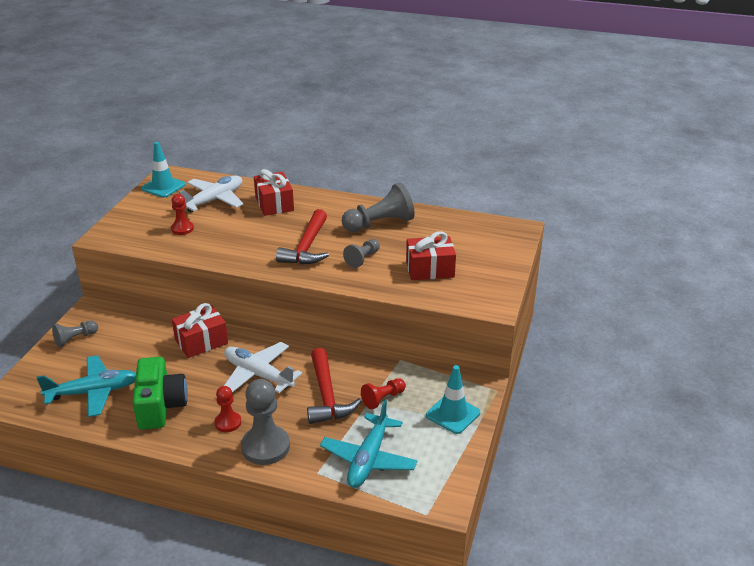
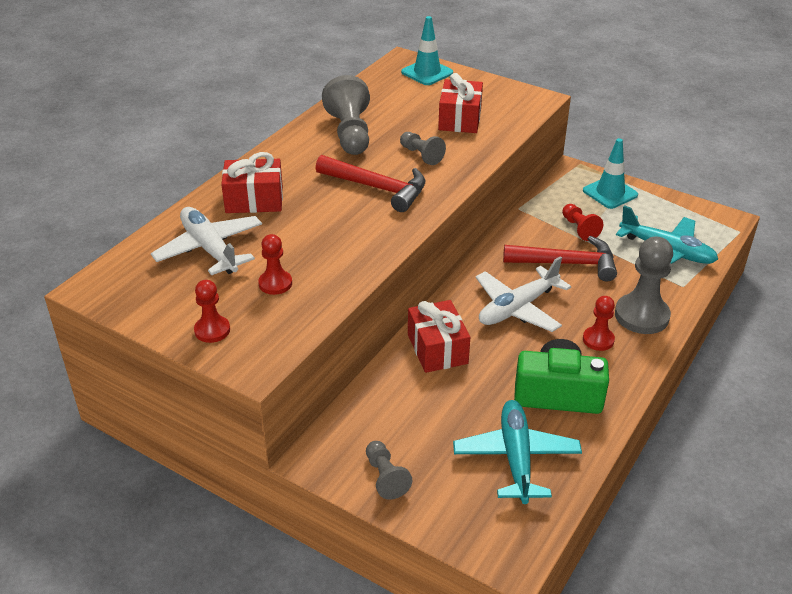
camera: 75 degrees left, 5 degrees up
turquoise traffic cone [141,142,185,198] -> turquoise traffic cone moved to [401,16,453,85]
none -> red pawn [194,280,230,343]

